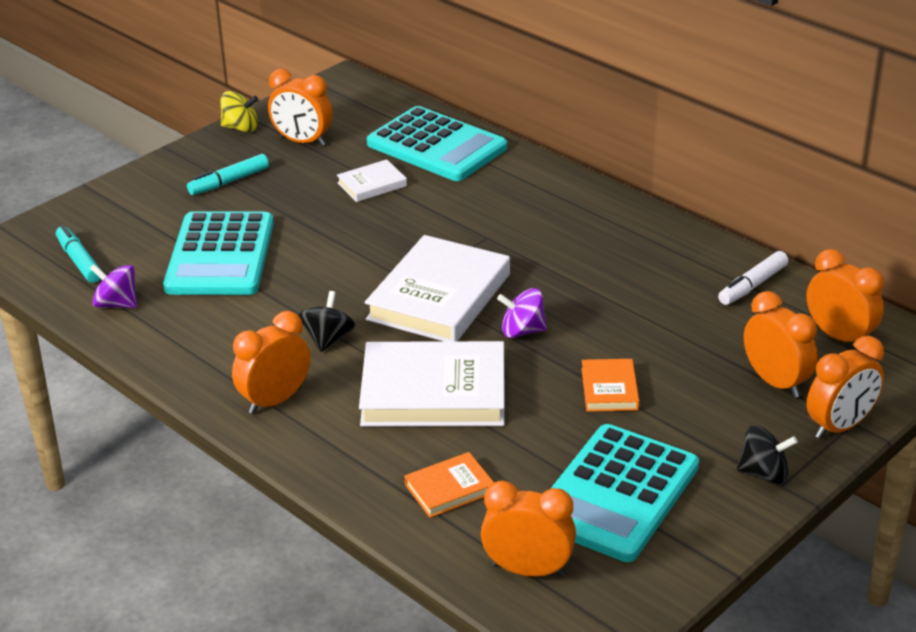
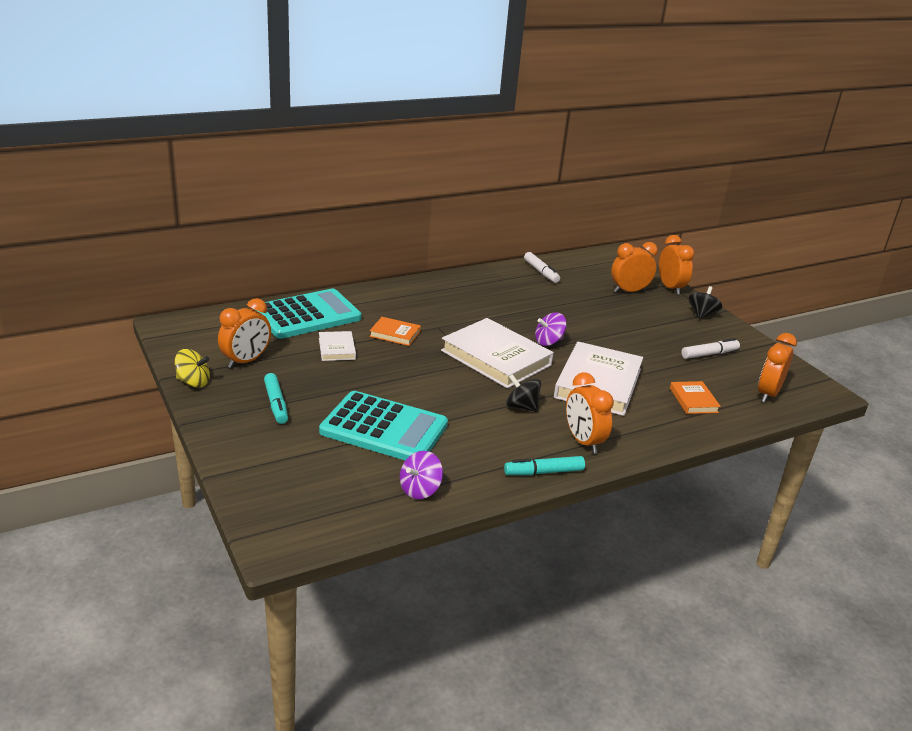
camera: 75 degrees left, 5 degrees down
turquoise marker [56,225,101,283] -> turquoise marker moved to [504,456,585,475]
yellow spinning top [221,91,258,132] -> yellow spinning top turned 75 degrees clockwise [175,349,210,388]
purple spinning top [497,288,547,338] -> purple spinning top turned 45 degrees clockwise [535,313,567,346]
turquoise calculator [550,424,699,562] -> white marker [681,338,740,359]
orange book [581,359,639,412] -> orange book moved to [370,317,421,346]
orange clock [806,249,884,342] -> none

